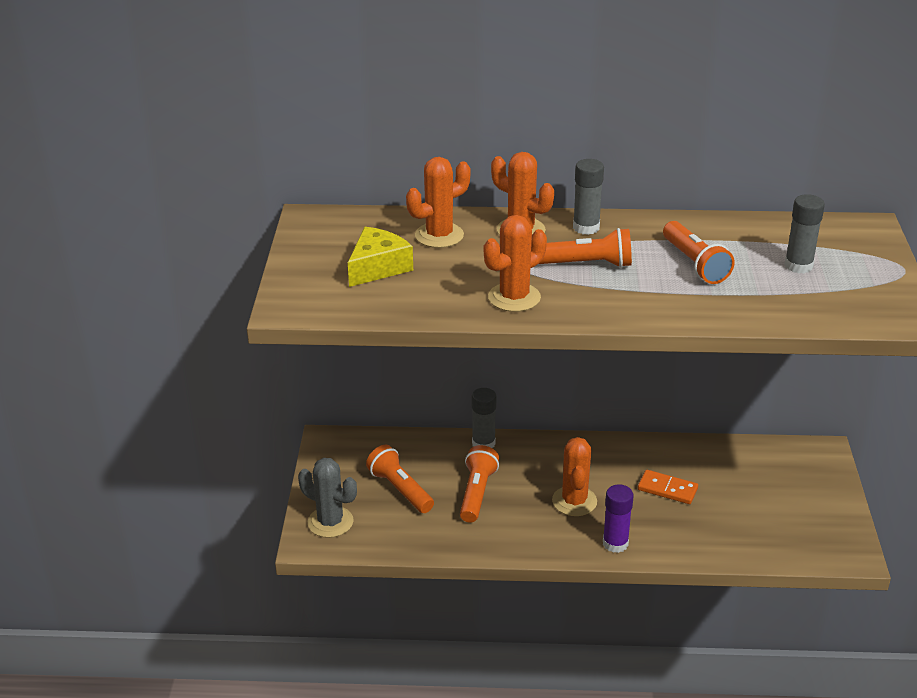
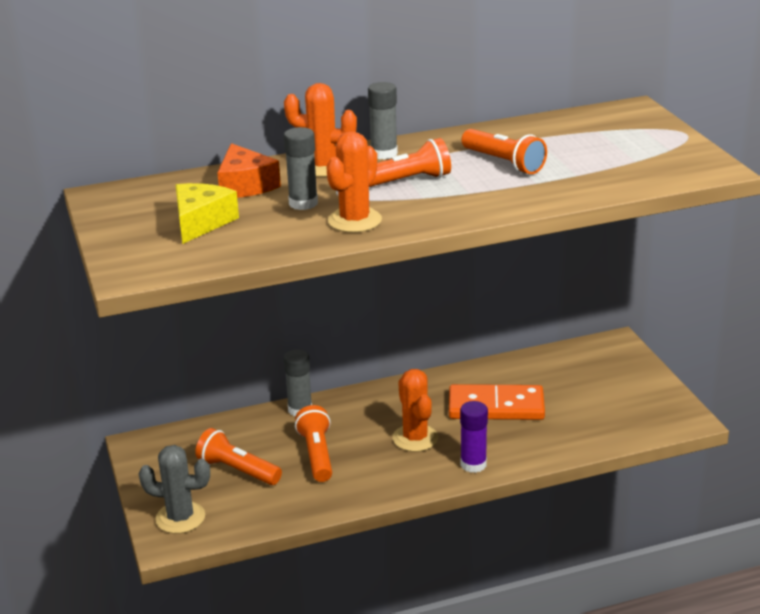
camera: 20 degrees left, 5 degrees down
orange cactus [406,157,471,248] -> orange cheese [217,143,281,198]
orange domino [638,470,698,504] -> orange domino [449,384,545,420], size x1.70
grey glue stick [784,194,825,273] -> grey glue stick moved to [284,127,318,210]

